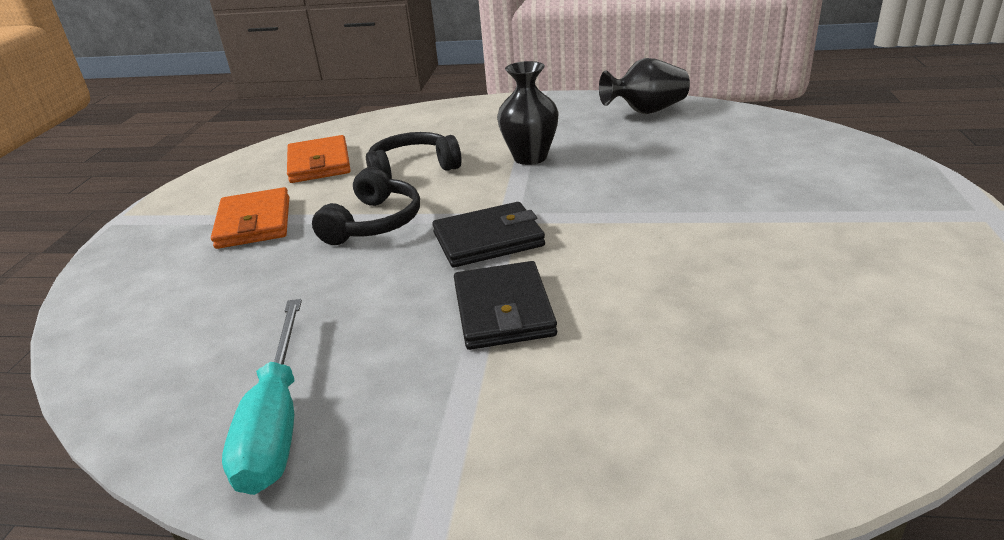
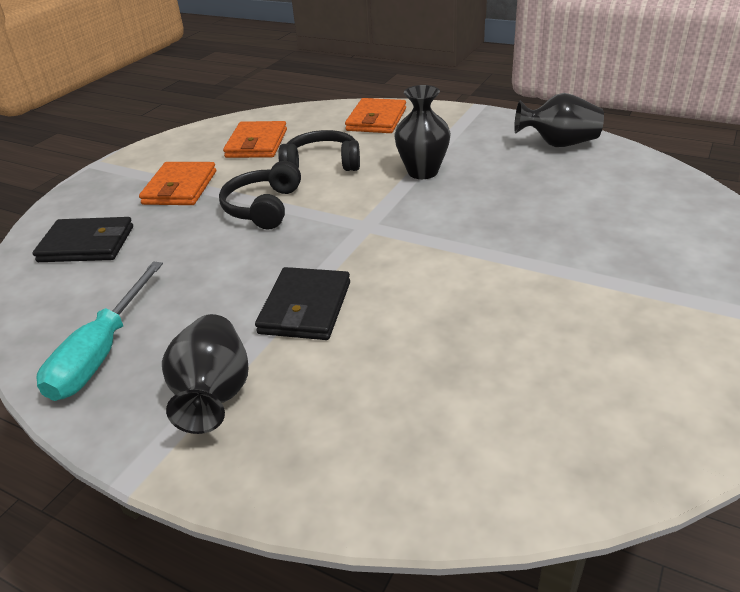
camera: 20 degrees right, 5 degrees up
black headphones [312,167,420,245] -> black headphones turned 150 degrees clockwise [219,161,301,229]
black wallet [432,202,545,268] -> black wallet moved to [33,217,133,262]
none -> black vase [162,314,248,434]
none -> orange wallet [345,98,406,133]

